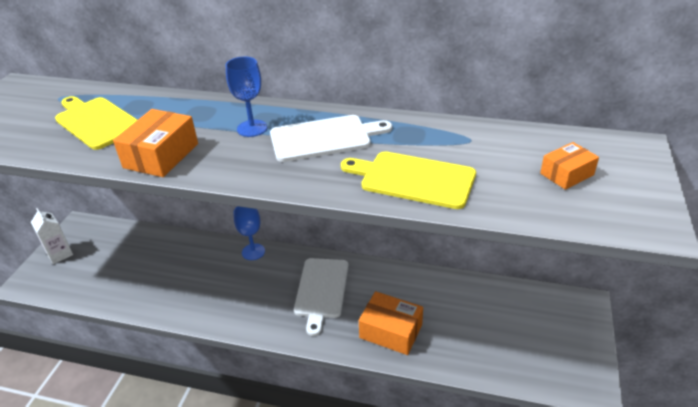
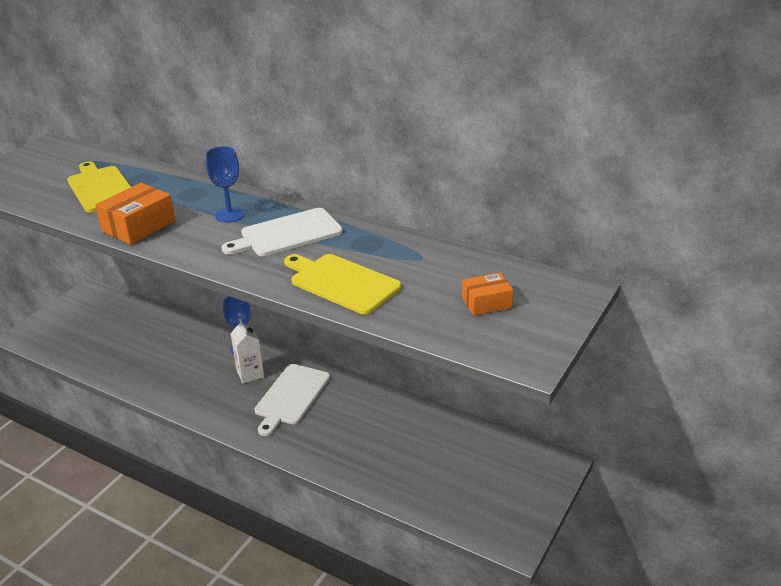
camera: 15 degrees right, 5 degrees down
white carton [31,208,73,264] -> white carton moved to [230,319,264,384]
white cutting board [270,115,392,162] -> white cutting board turned 150 degrees clockwise [221,208,343,256]
orange box [359,291,423,355] -> none

